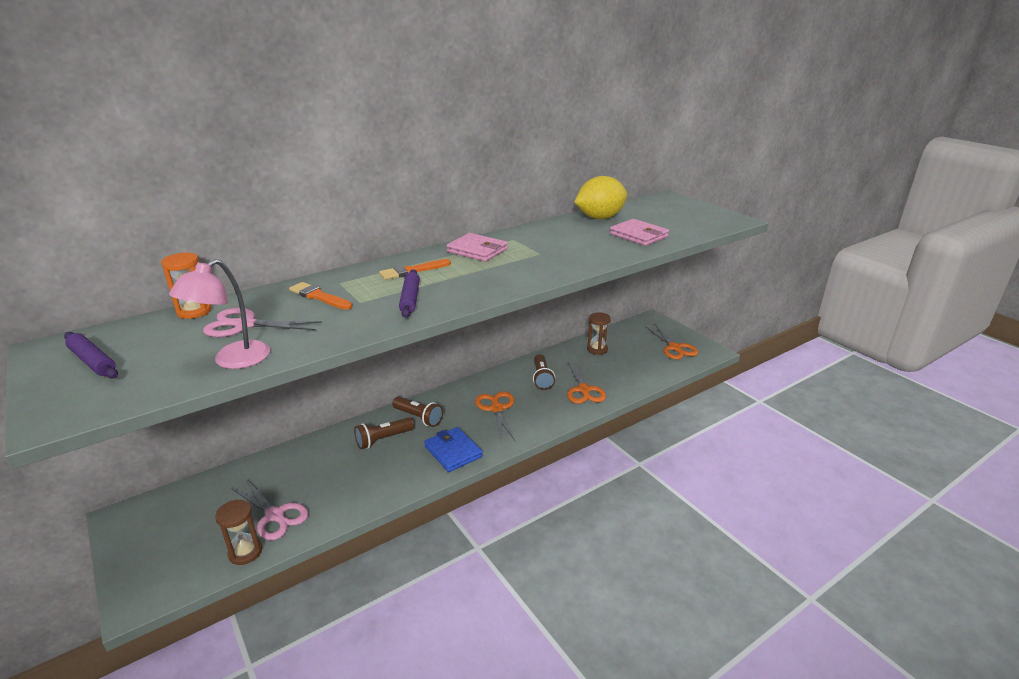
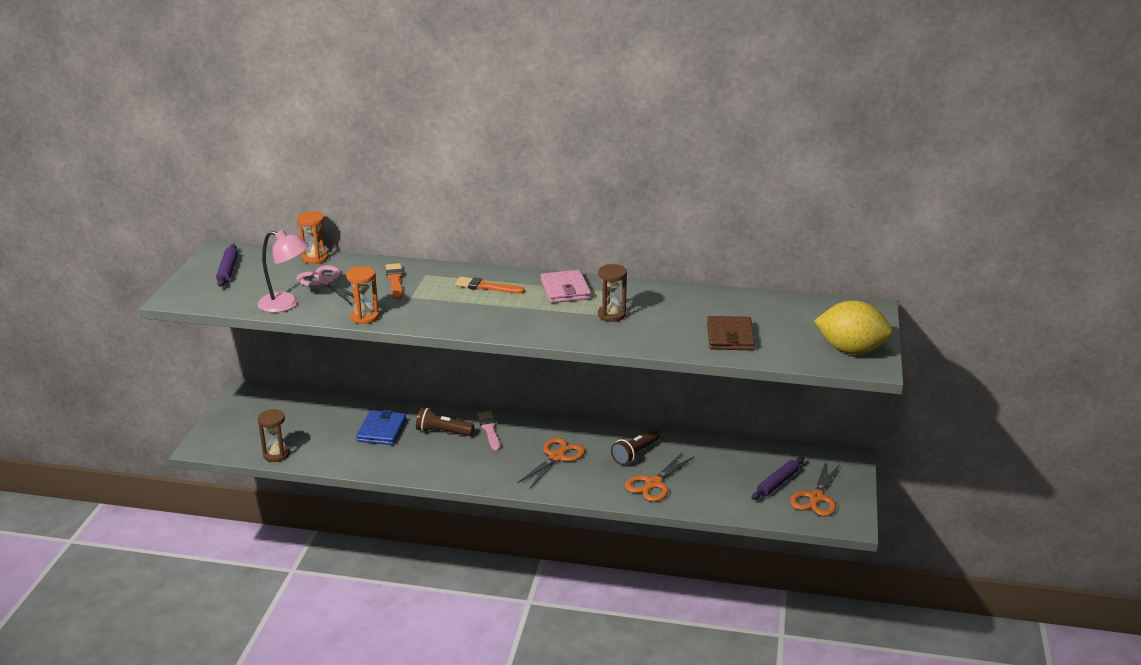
camera: 45 degrees right, 0 degrees up
pink lamp [169,259,270,369] -> pink lamp turned 150 degrees counterclockwise [257,230,309,313]
pink scissors [231,480,308,540] -> none
brown flashlight [392,396,443,427] -> pink brush [477,411,500,451]
purple rolling pin [399,269,420,318] -> purple rolling pin moved to [751,457,804,500]
blue wallet [424,427,483,472] -> blue wallet moved to [356,409,406,445]
yellow lemon [575,176,627,219] -> yellow lemon moved to [814,300,893,354]
brown hourglass [587,312,611,355] -> brown hourglass moved to [598,264,627,322]
pink wallet [610,219,669,246] -> brown wallet [707,316,755,350]
none -> orange hourglass [346,266,379,324]

